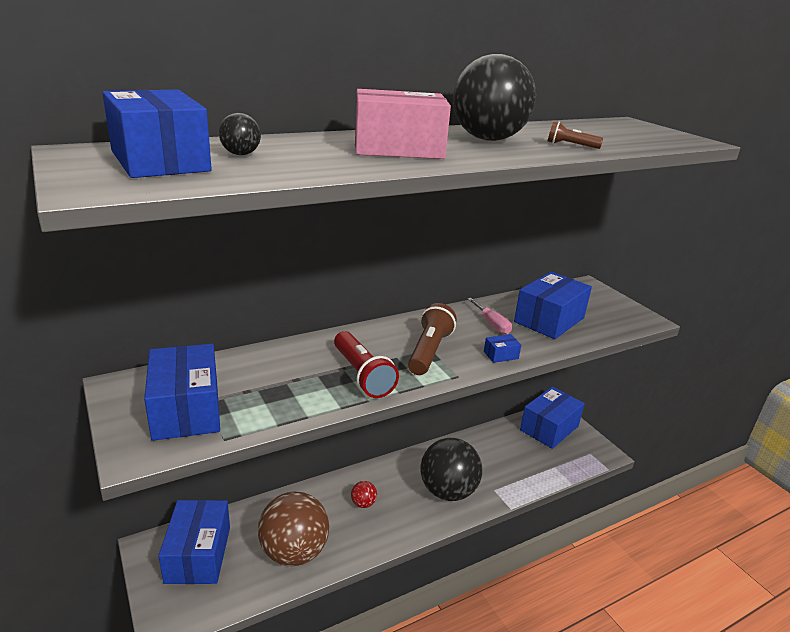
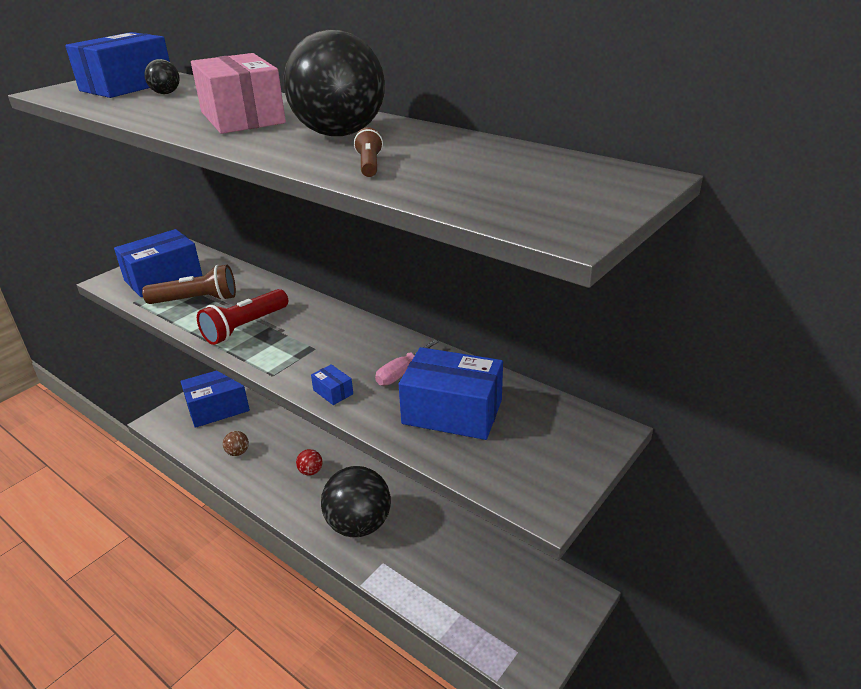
camera: 70 degrees right, 5 degrees up
brown ball [258,492,329,566] -> brown ball [223,431,249,456], size x0.42
brown flashlight [408,303,457,375] -> brown flashlight moved to [142,265,236,304]
blue box [520,387,585,449] -> none

